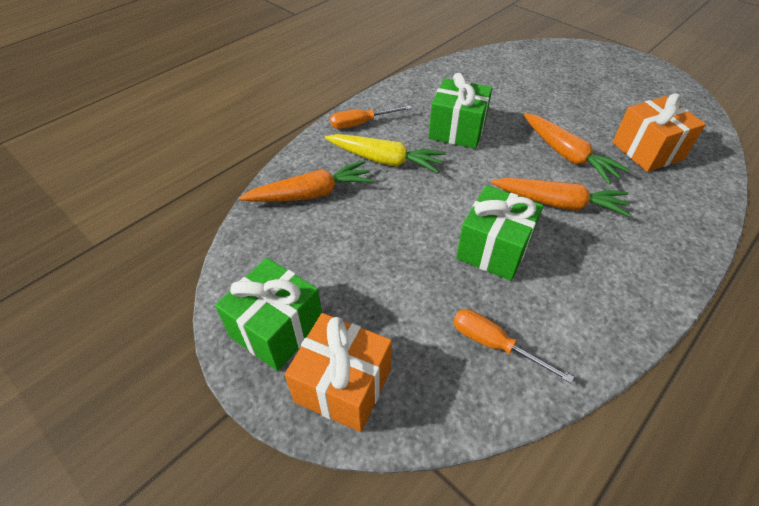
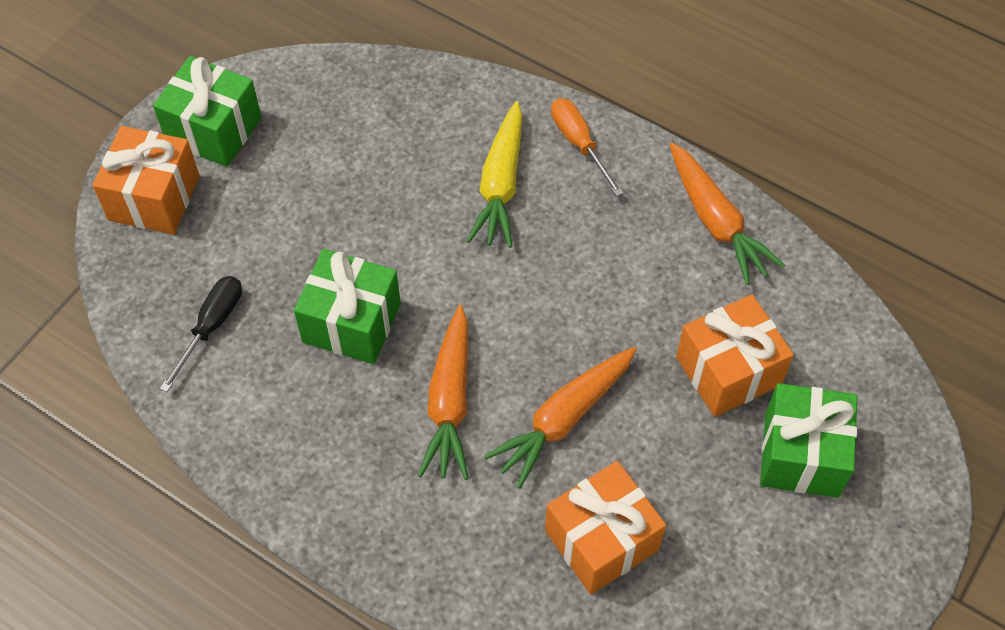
camera: 80 degrees right, 10 degrees up
orange carrot [239,161,374,202] -> orange carrot moved to [670,142,785,285]
green gift [428,73,492,149] -> green gift moved to [760,383,857,498]
orange screwdriver [453,309,574,383] -> black screwdriver [160,276,242,392]
none -> orange gift [676,294,794,417]

